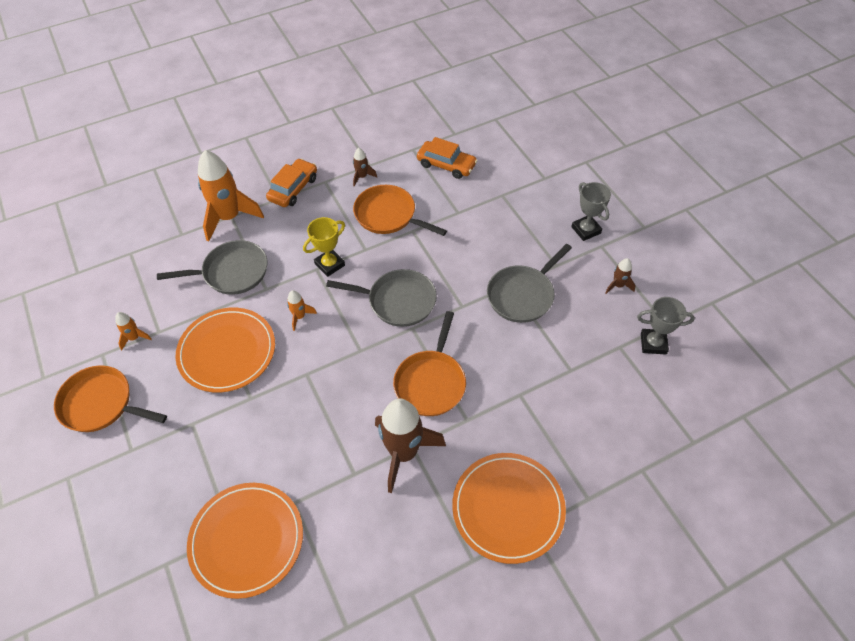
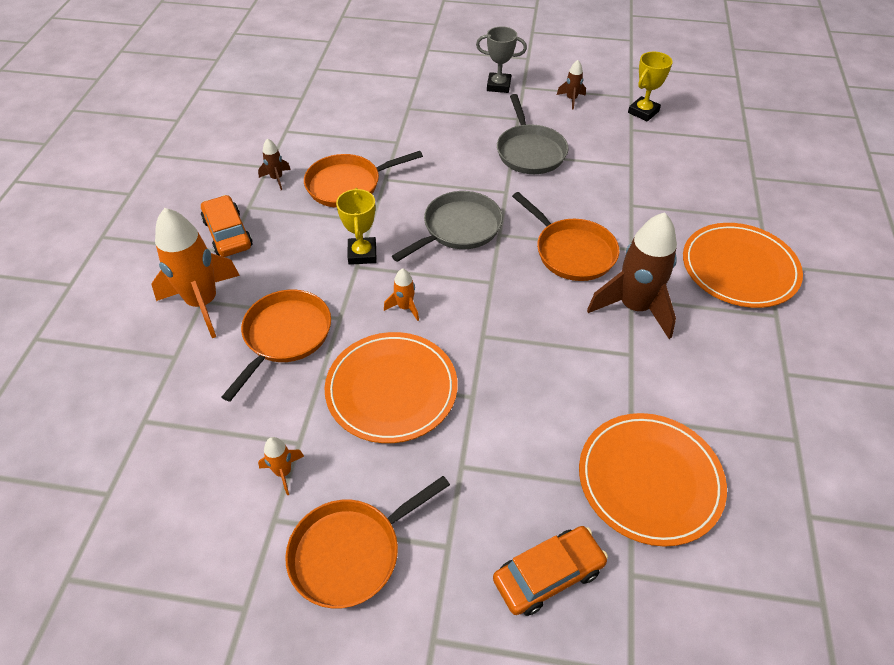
camera: 55 degrees left, 5 degrees down
grey pan [157,240,267,295] -> orange pan [222,289,331,402]
orange car [417,137,478,179] -> orange car moved to [493,526,608,616]
grey trophy [637,297,695,355] -> yellow trophy [628,52,673,121]

